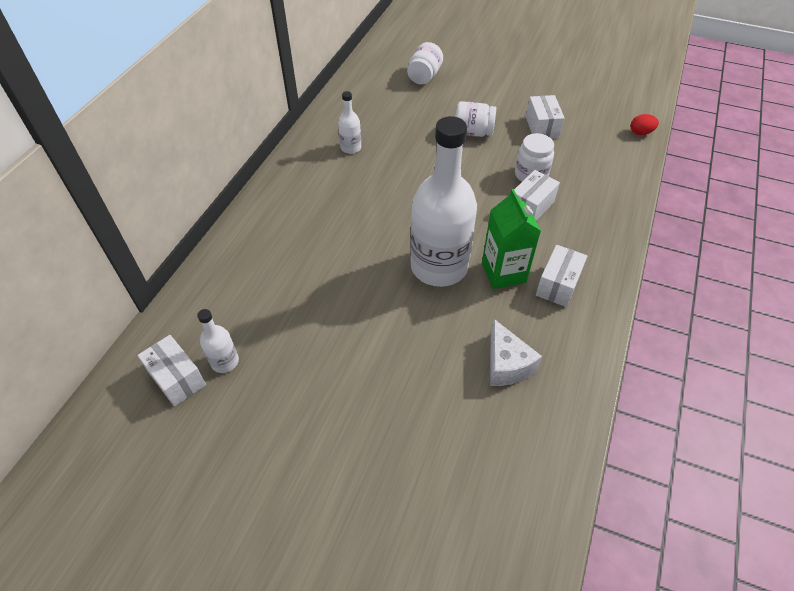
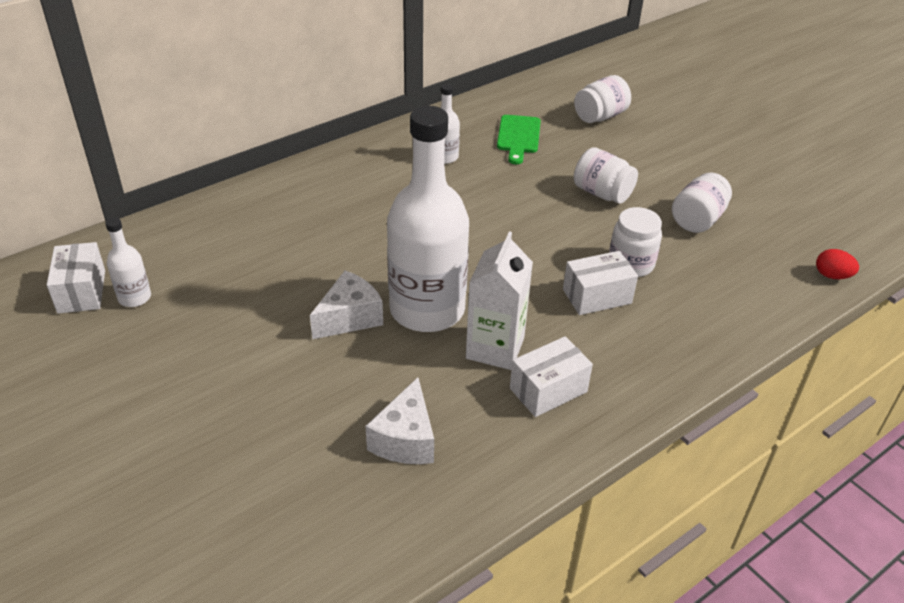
camera: 30 degrees right, 10 degrees down
green carton [482,189,541,289] -> white carton [466,231,533,370]
white box [526,95,565,139] -> white jar [672,172,732,233]
none -> white cheese [310,271,383,340]
none -> green cutting board [497,115,541,164]

